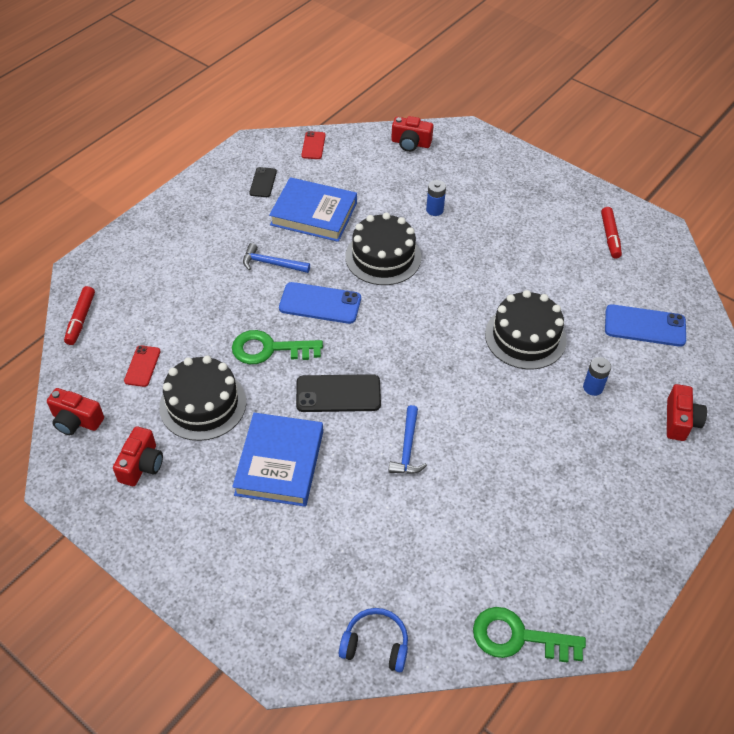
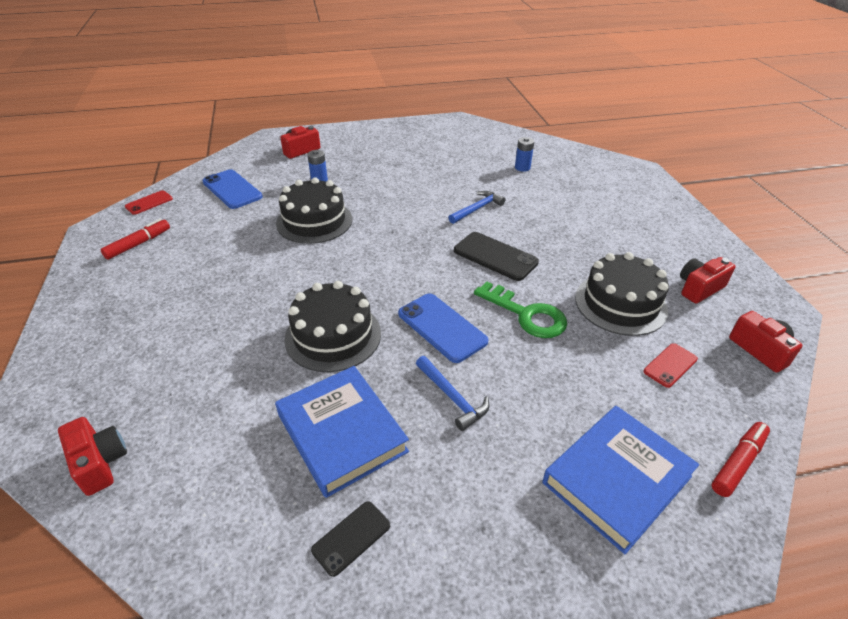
camera: 140 degrees left, 10 degrees down
blue book [232,413,323,507] -> blue book moved to [542,406,699,554]
red phone [301,131,326,159] -> red phone moved to [125,190,173,215]
blue headphones [339,608,408,672] -> none
blue battery [426,180,446,216] -> blue battery moved to [515,137,534,172]
green key [473,607,586,663] -> none

